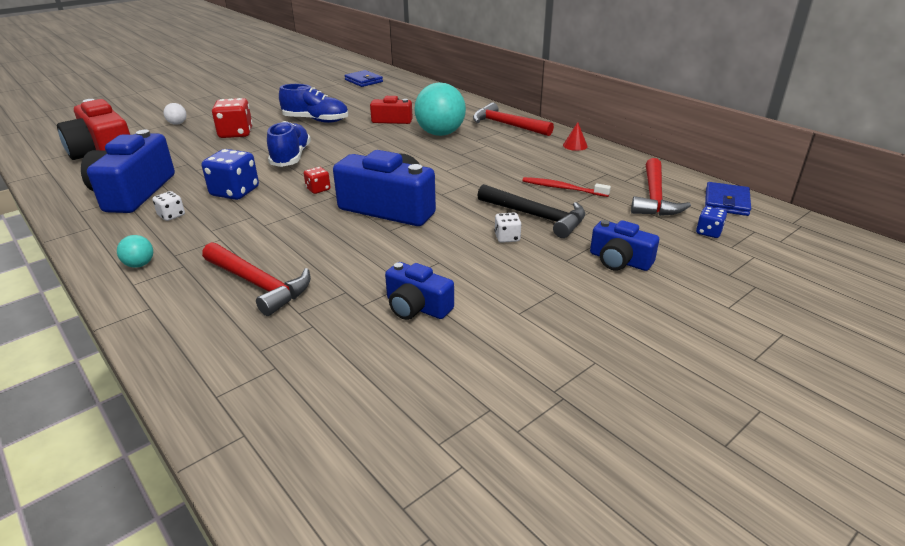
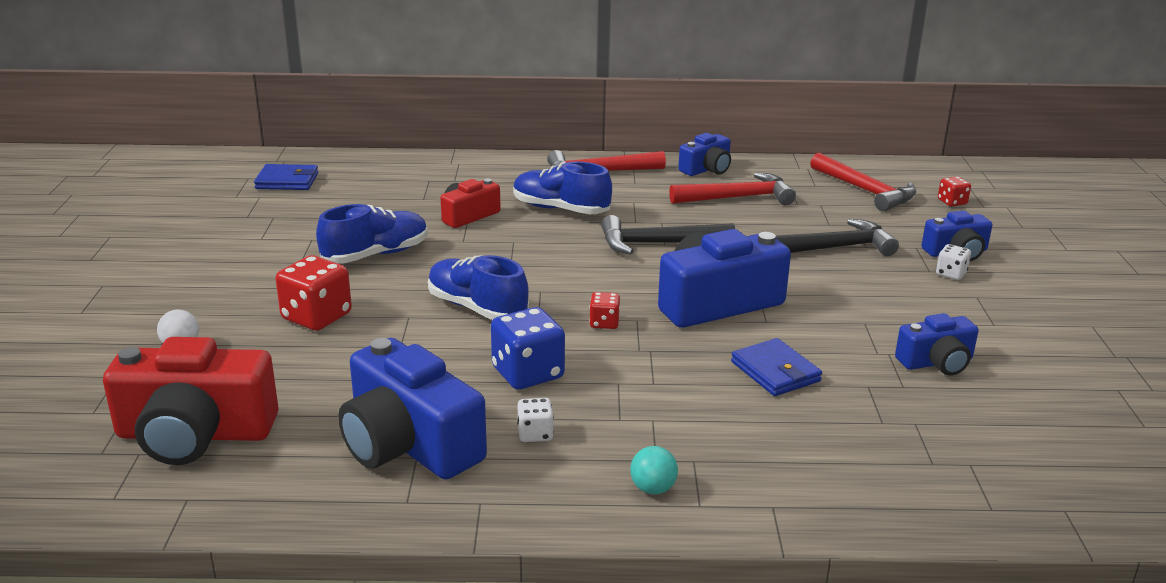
camera: 50 degrees left, 5 degrees down
red hammer [202,242,311,316] -> red hammer moved to [669,172,796,205]
turquoise ball [414,82,466,136] -> blue shoe [513,161,612,214]
white dice [495,212,522,243] -> white dice moved to [936,244,971,280]
red toothbrush [522,177,611,197] -> none
red cone [563,122,588,151] -> blue camera [678,133,731,176]
blue dice [696,207,727,238] -> red dice [938,177,971,206]
blue wallet [705,182,751,216] -> blue wallet moved to [731,338,822,396]
none -> black hammer [601,215,735,255]

